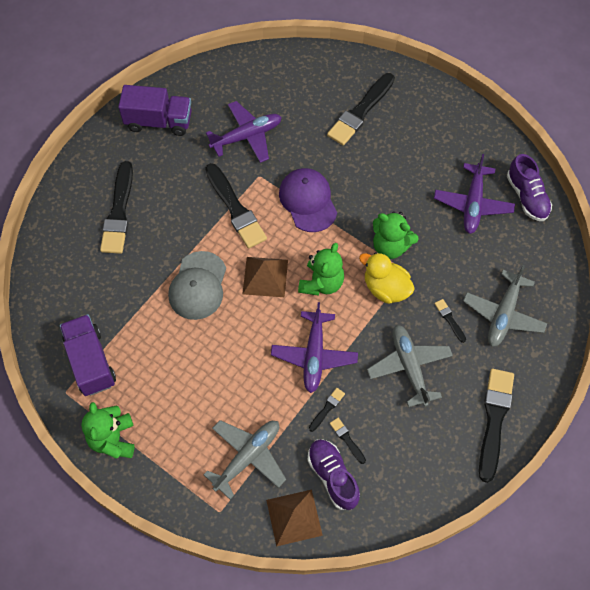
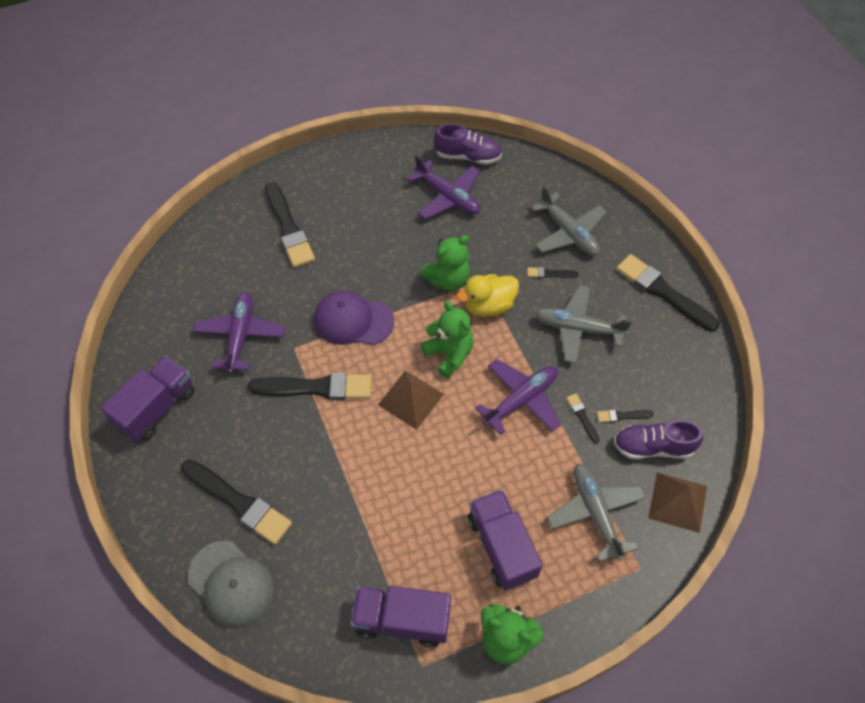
camera: 60 degrees left, 5 degrees down
grey cap [168,251,226,320] -> grey cap moved to [188,541,275,628]
purple plane [271,302,358,393] -> purple plane turned 75 degrees counterclockwise [475,359,561,435]
none -> purple truck [468,489,543,591]

